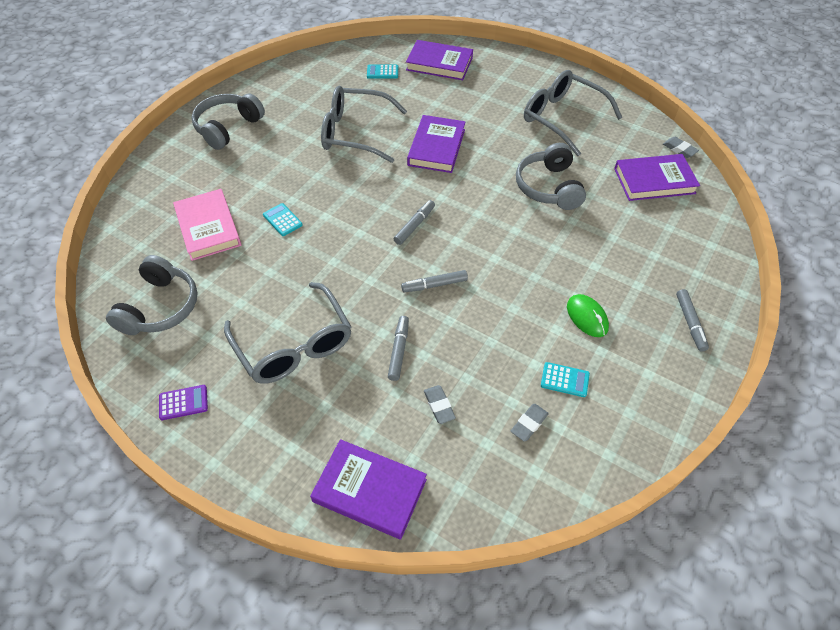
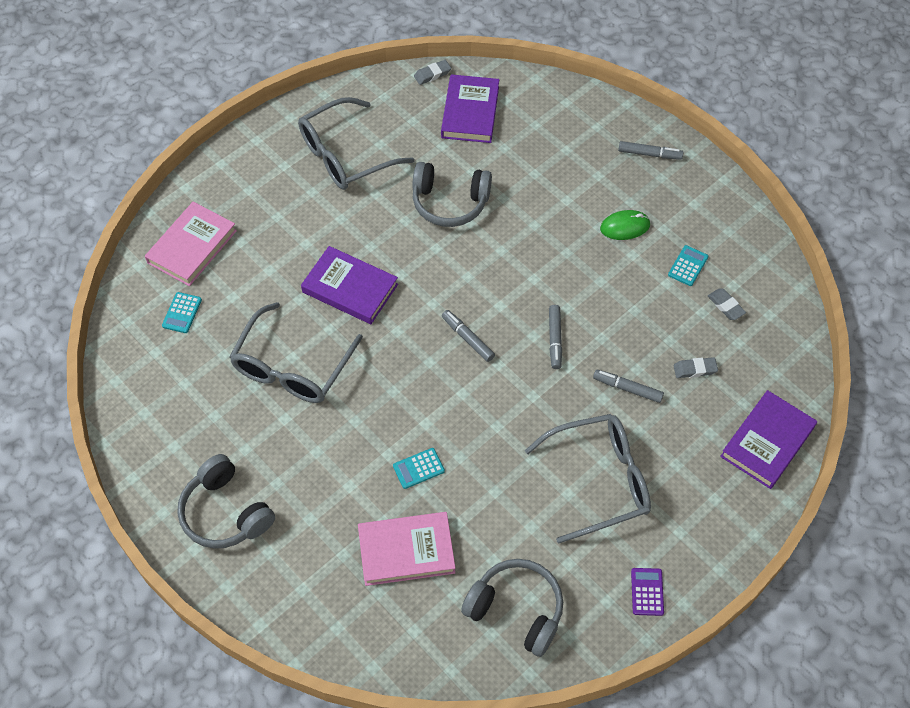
camera: 75 degrees left, 5 degrees up
purple book [406,40,473,80] -> pink book [145,202,237,286]

